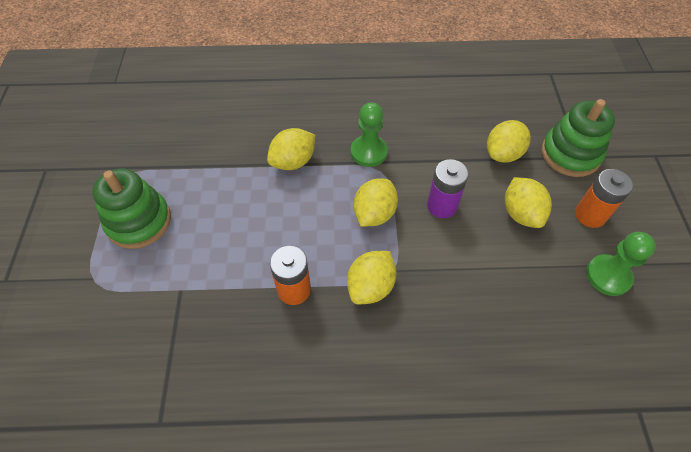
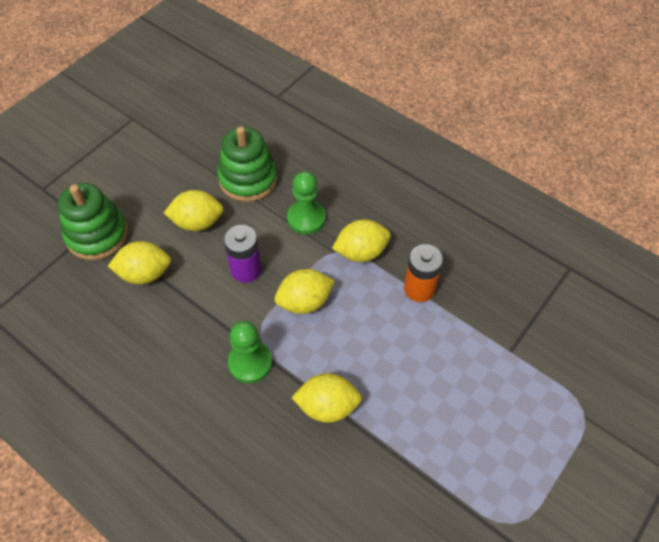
camera: 140 degrees left, 0 degrees up
green stacking toy [92,168,171,249] -> green stacking toy moved to [217,126,278,202]
yellow lemon [505,177,552,228] -> yellow lemon turned 60 degrees clockwise [164,190,224,231]
orange battery [575,169,633,228] -> none
green pawn [586,232,656,296] -> green pawn moved to [287,171,326,234]

